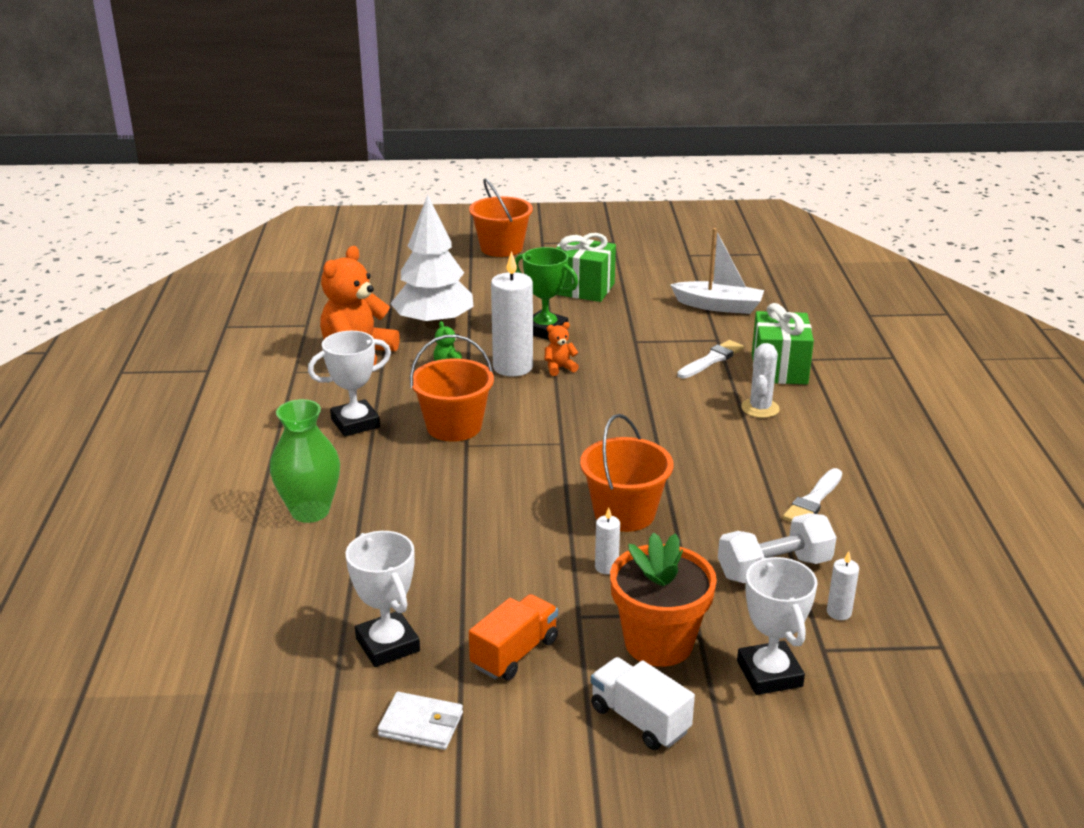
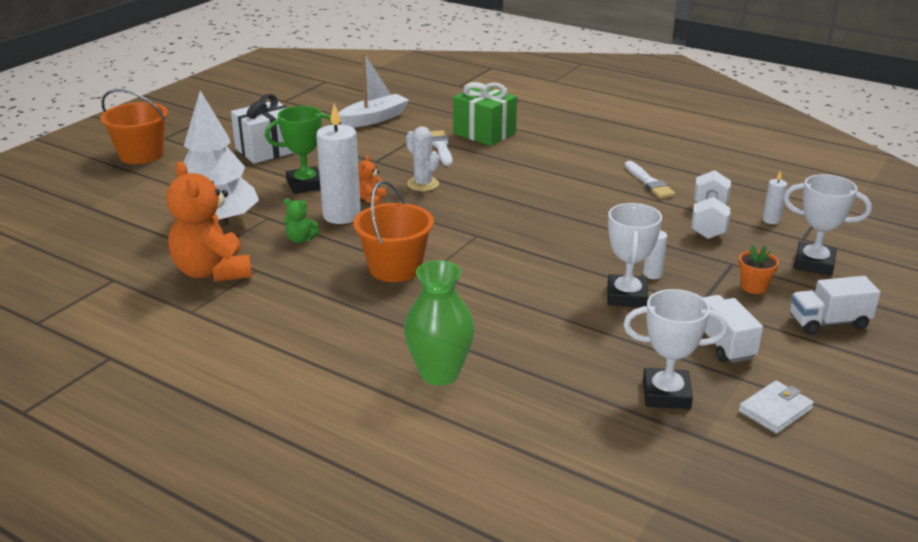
camera: 55 degrees left, 0 degrees up
white trophy [308,331,391,437] -> white trophy moved to [607,203,662,307]
orange truck [469,594,558,680] -> white truck [702,295,763,363]
green gift [556,233,616,302] -> white gift [231,94,294,164]
orange bucket [580,414,674,532] -> none
orange flower pot [610,532,717,667] -> orange flower pot [739,245,779,294], size x0.48
white cactus [741,343,780,418] -> white cactus moved to [406,126,439,191]

